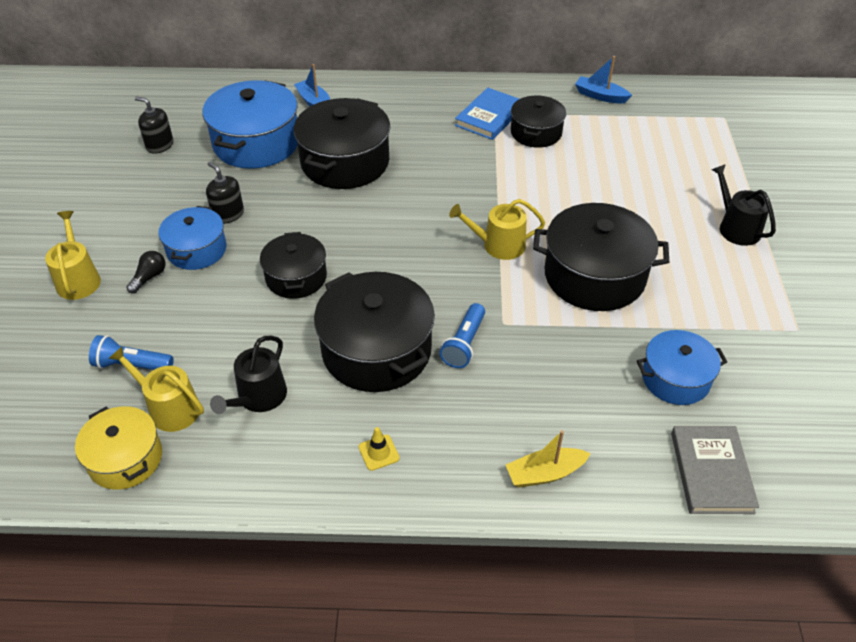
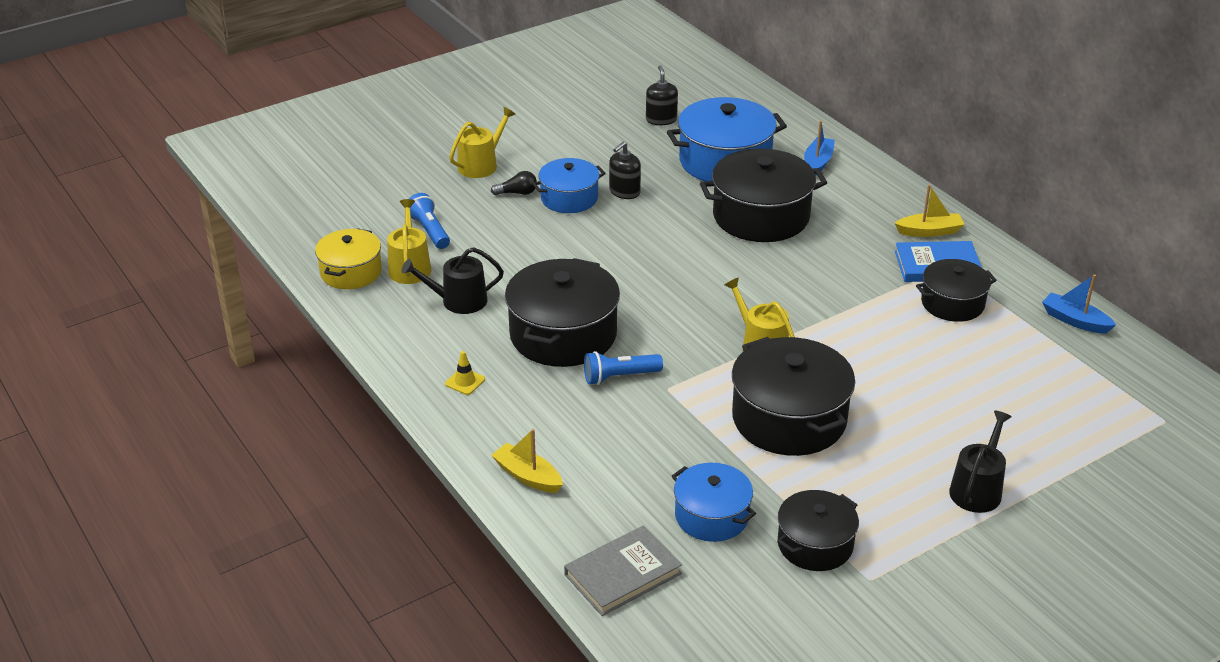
camera: 55 degrees right, 10 degrees down
black soap dispenser [206,162,244,224] -> black soap dispenser turned 150 degrees counterclockwise [609,142,641,199]
black pot [260,232,327,299] -> black pot moved to [777,490,859,571]
blue boat [575,56,632,103] -> blue boat turned 45 degrees counterclockwise [1042,274,1116,334]
none -> yellow boat [894,184,965,237]

